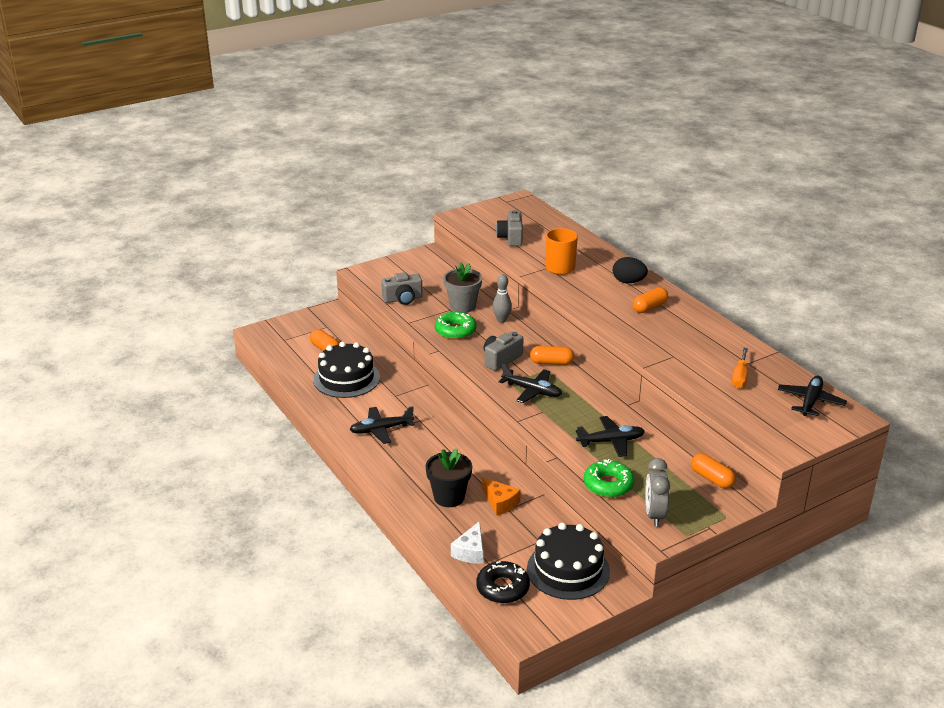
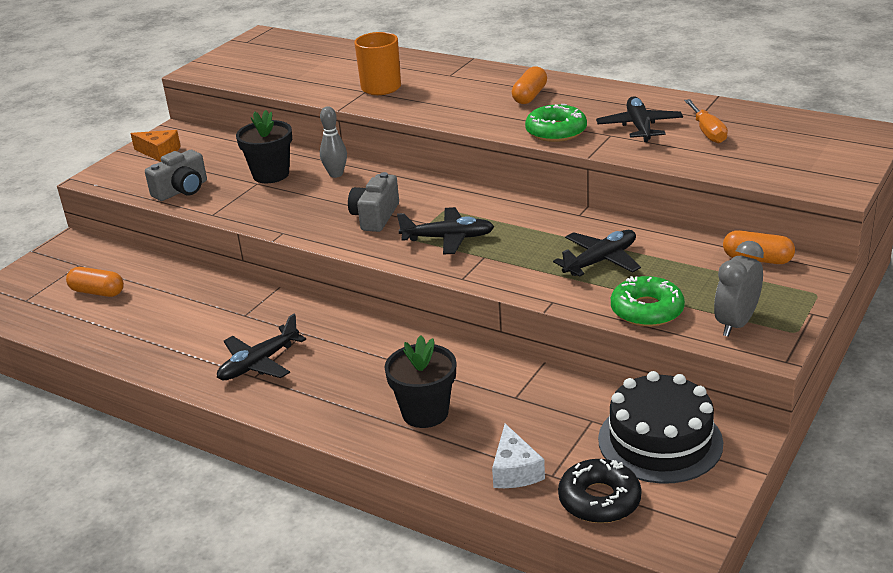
camera: 25 degrees left, 0 degrees up
black cake [313,342,380,398] -> none
green donut [435,312,477,339] -> green donut moved to [525,104,587,142]
grey flower pot [443,263,482,313] -> black flower pot [236,110,292,183]
orange cheese [483,477,521,516] -> orange cheese moved to [130,130,181,162]
grey camera [496,210,523,246] -> none
orange capsule [530,346,574,365] -> none
black egg [613,257,648,283] -> none
grey clock [646,458,670,527] -> grey clock turned 60 degrees clockwise [714,241,764,337]
black plane [778,376,847,416] -> black plane moved to [596,96,683,142]

